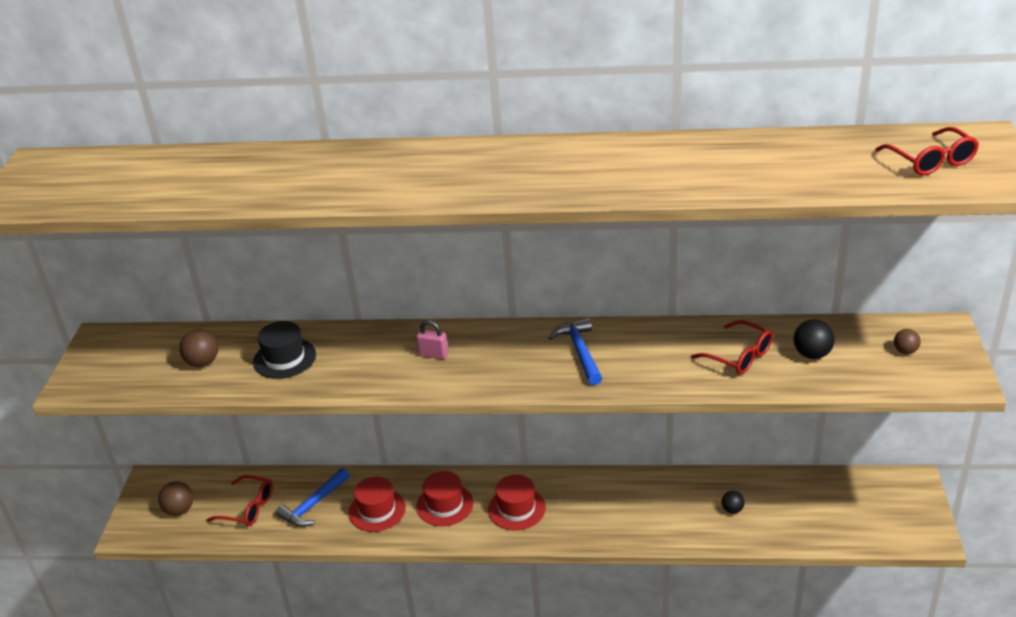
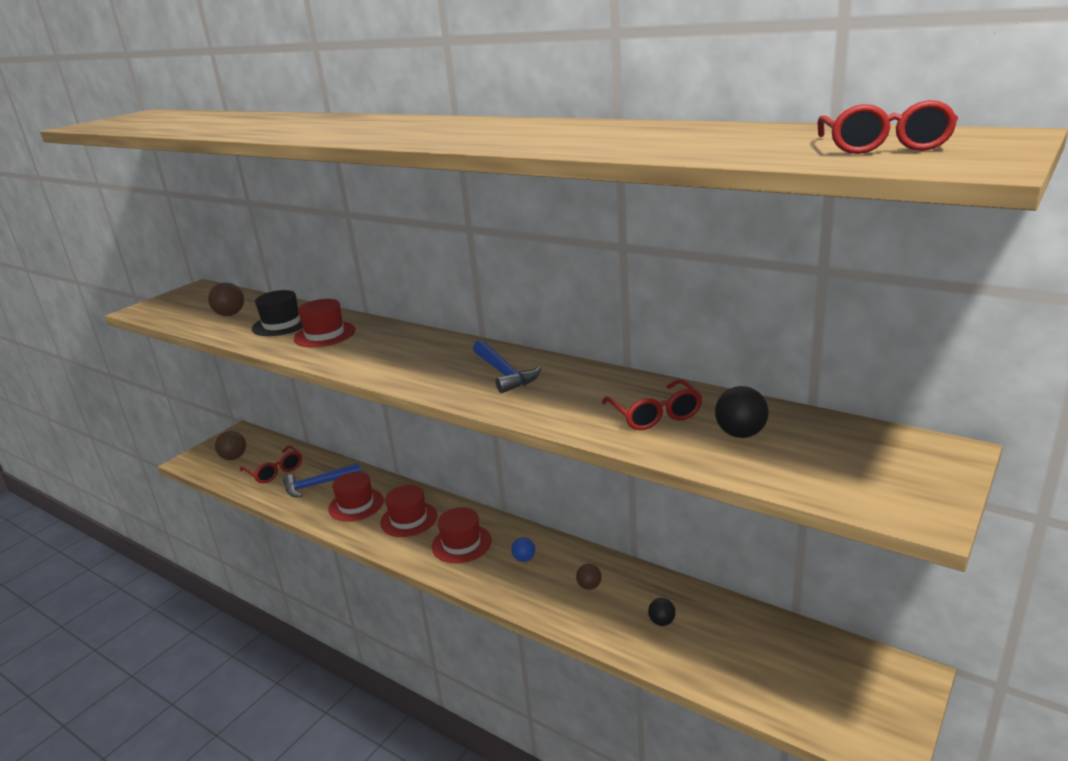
camera: 30 degrees right, 10 degrees down
pink padlock [417,320,448,359] -> none
blue hammer [549,318,602,385] -> blue hammer turned 135 degrees clockwise [473,340,541,393]
brown ball [894,329,921,354] -> brown ball moved to [576,564,601,590]
none -> red hat [294,299,356,347]
none -> blue ball [511,537,535,562]

